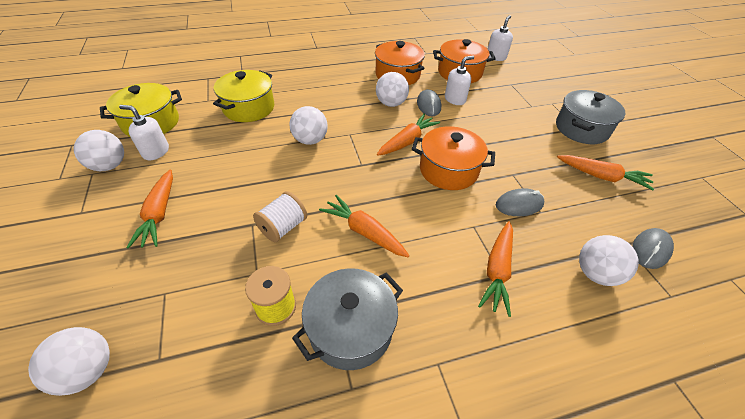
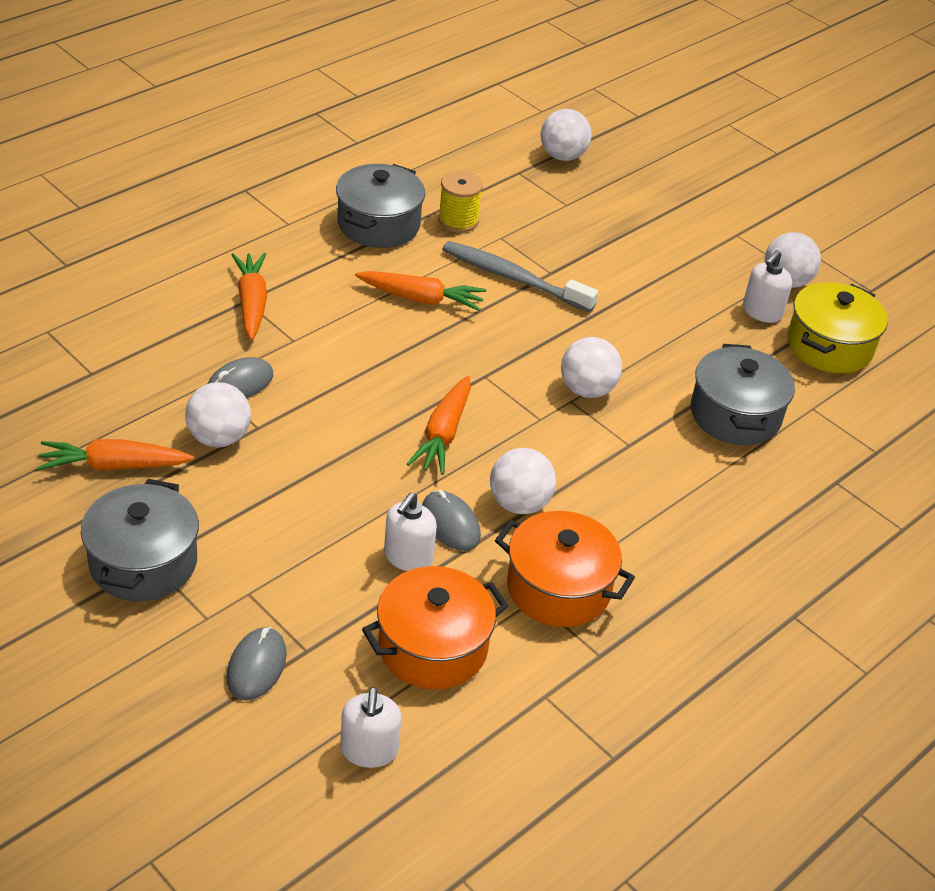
camera: 150 degrees right, 5 degrees down
white soap dispenser [119,105,169,160] -> white soap dispenser turned 135 degrees clockwise [743,250,792,323]
orange carrot [126,170,173,249] -> none
yellow pot [213,70,274,122] -> grey pot [691,344,795,445]
white spool [253,191,307,242] -> grey toothbrush [442,241,598,312]
orange pot [412,126,495,190] -> none
white ball [579,235,639,286] -> white ball moved to [185,382,251,447]
grey mouse [632,228,674,269] -> grey mouse moved to [226,627,287,701]

